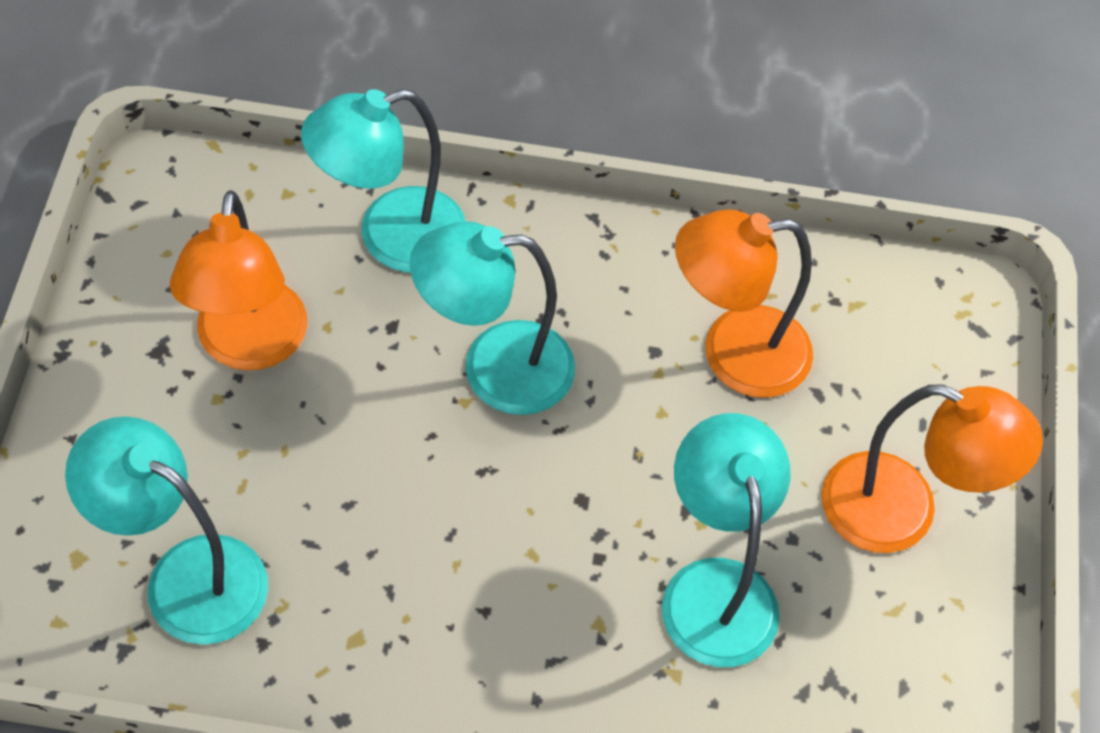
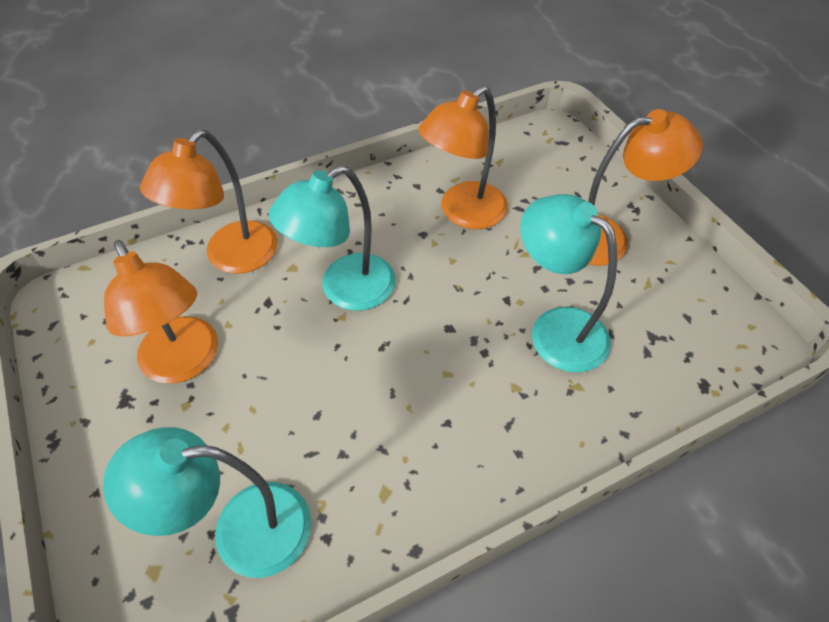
camera: 30 degrees left, 5 degrees down
turquoise lamp [301,89,466,273] -> orange lamp [140,130,278,274]

